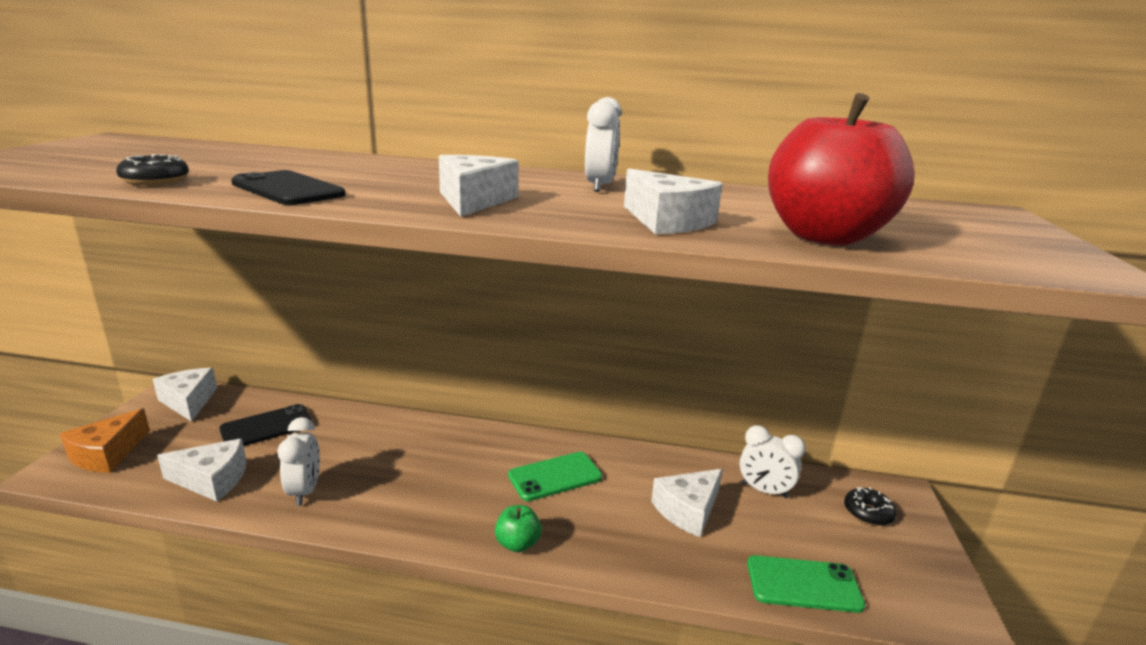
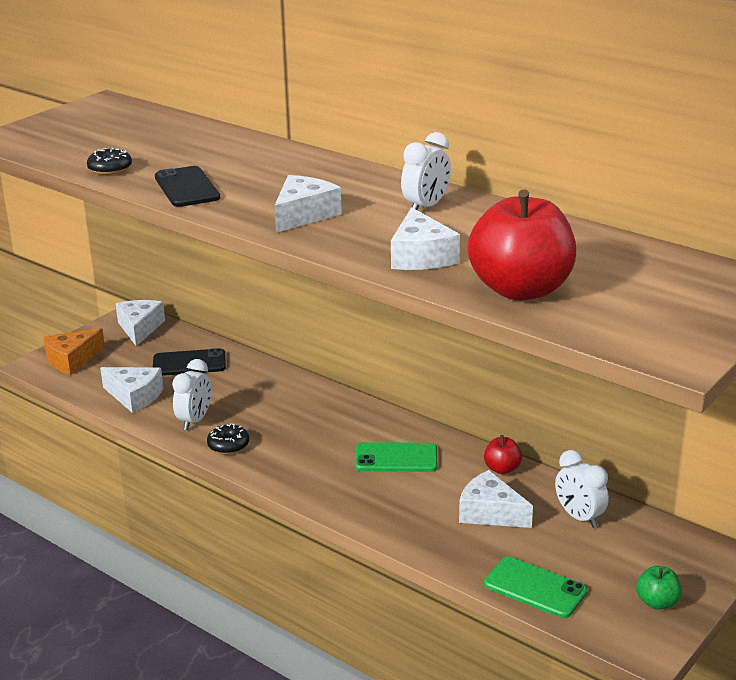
camera: 30 degrees right, 5 degrees up
green apple [495,505,542,552] -> green apple moved to [636,566,682,610]
white cheese [651,469,723,537] -> white cheese turned 45 degrees clockwise [459,470,533,528]
black donut [844,487,896,526] -> black donut moved to [207,423,249,454]
none -> red apple [484,435,522,474]

